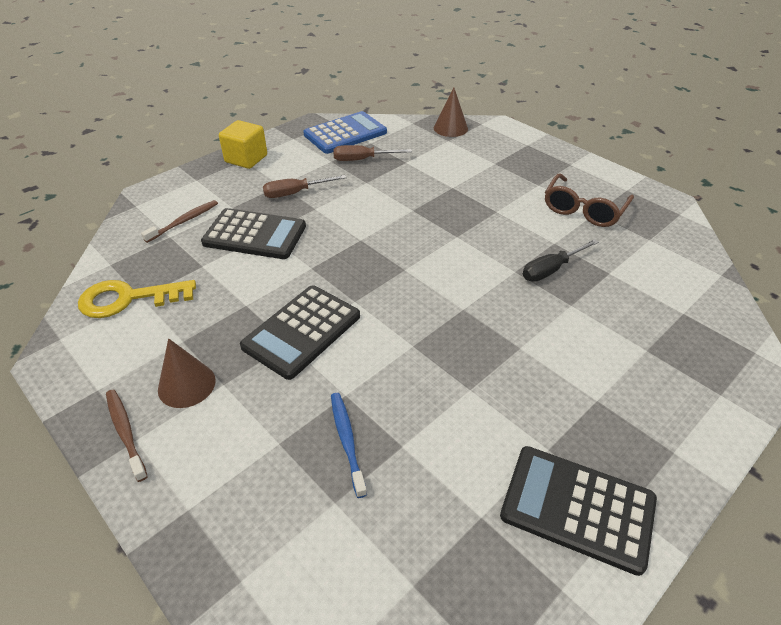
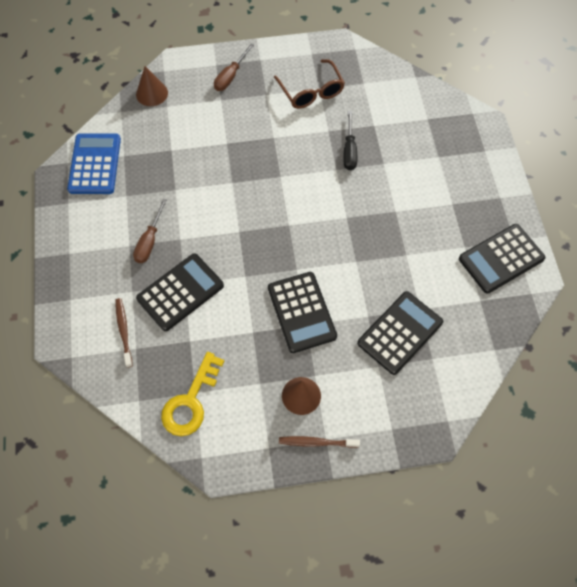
camera: 55 degrees left, 20 degrees up
yellow cube [219,120,267,169] -> none
blue toothbrush [331,393,367,498] -> black calculator [357,291,443,375]
brown screwdriver [333,145,412,161] -> brown screwdriver moved to [214,44,254,91]

